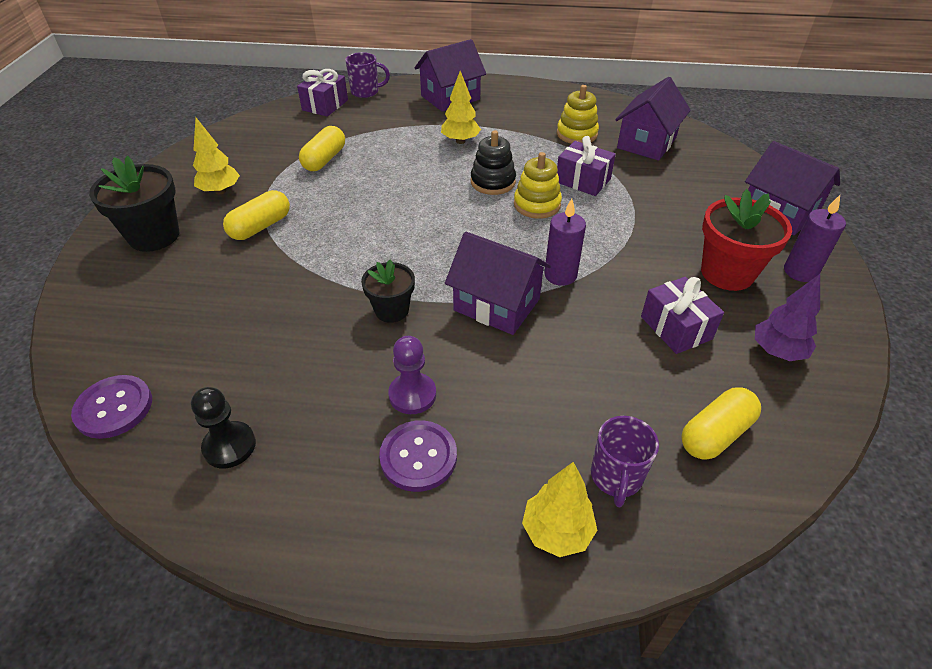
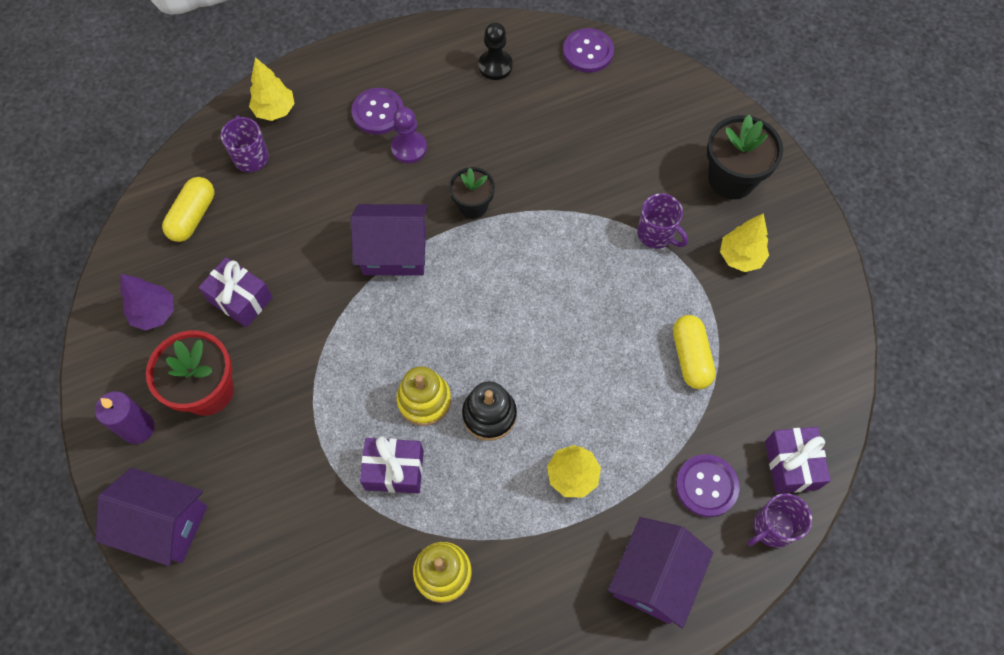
camera: 150 degrees right, 20 degrees up
yellow capsule [223,190,290,240] -> purple mug [637,193,688,249]
purple candle [544,199,586,286] -> none
purple house [615,77,691,161] -> none
none -> purple button [676,454,740,517]

